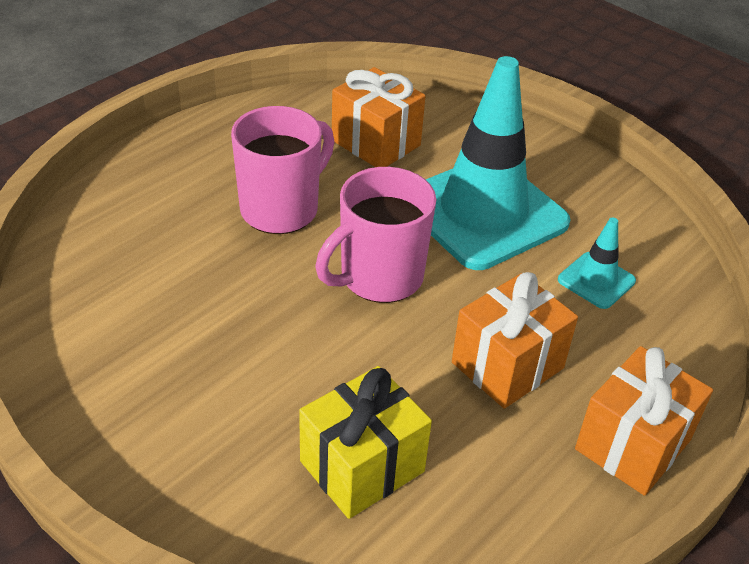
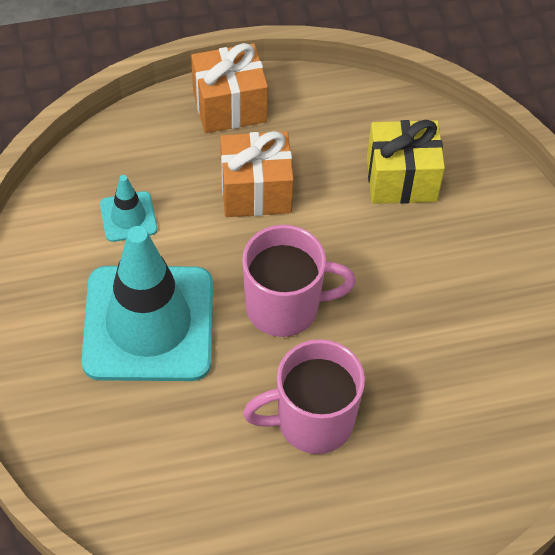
camera: 145 degrees left, 15 degrees up
orange gift [332,67,426,167] -> none

